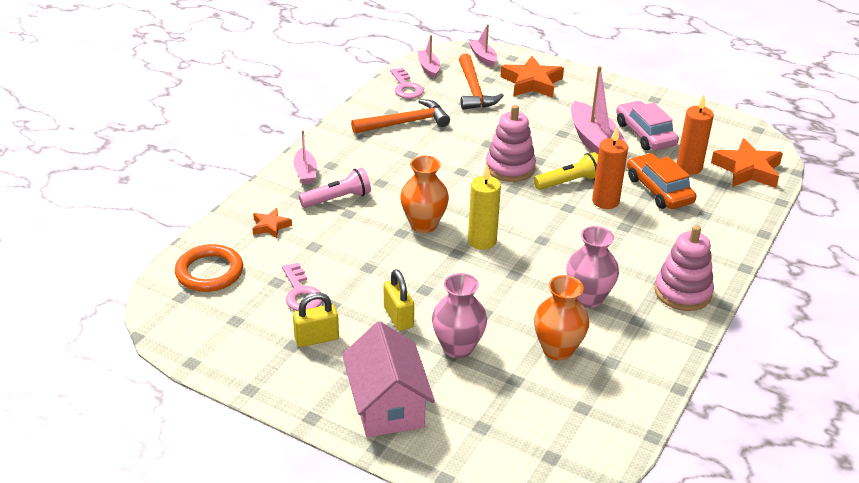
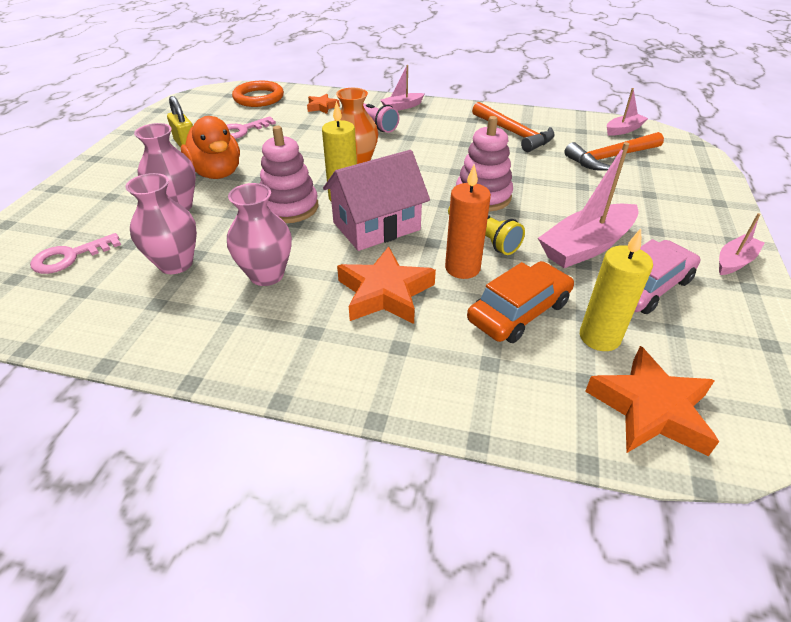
camera: 75 degrees right, 5 degrees up
pink house [342,321,435,437] -> pink house moved to [323,150,430,251]
yellow padlock [384,269,414,331] -> orange duck [181,116,240,179]
pink key [390,68,424,99] -> pink key moved to [30,233,121,274]
pink boat [469,24,497,67] -> pink boat moved to [719,213,764,275]
orange star [500,56,564,98] -> orange star moved to [337,247,436,324]
orange vase [534,275,589,361] -> pink vase [125,173,197,274]
pink stacking toy [655,225,714,311] -> pink stacking toy moved to [260,126,318,223]
orange candle [676,95,714,175] -> yellow candle [580,229,653,351]

